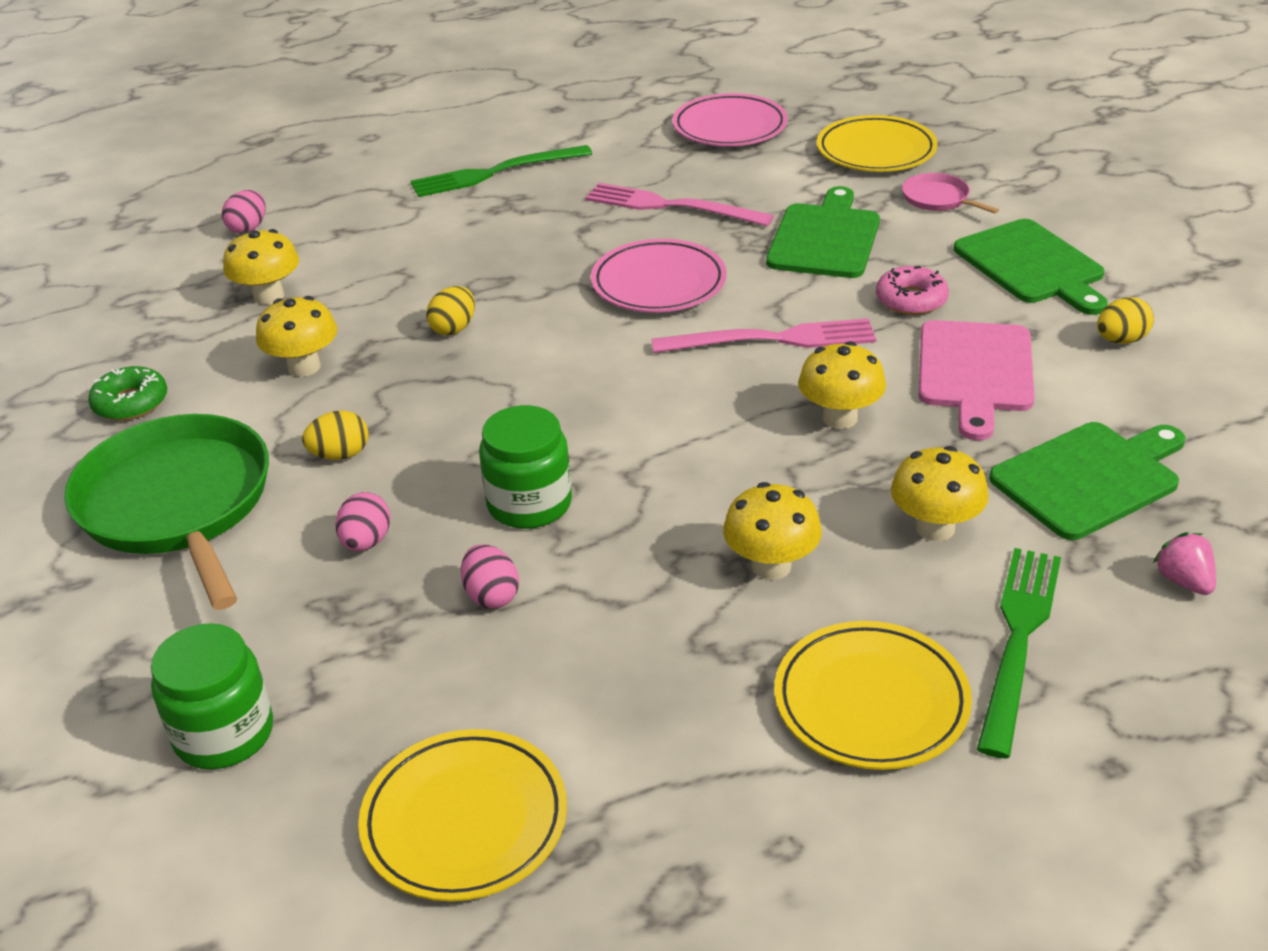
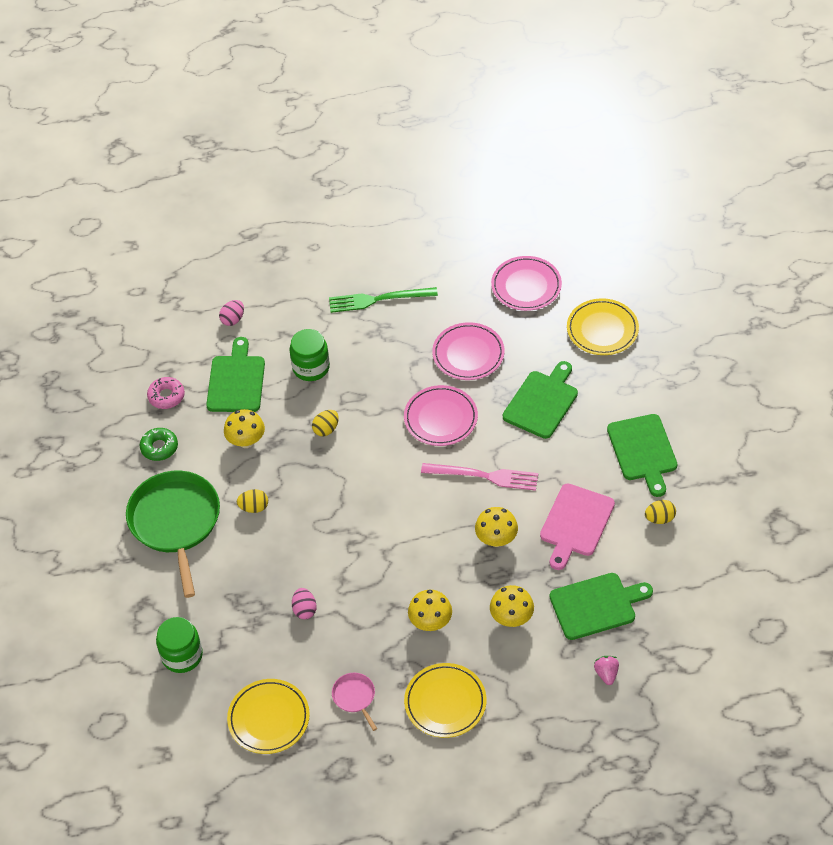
camera: 15 degrees right, 15 degrees up
yellow mushroom [223,229,299,305] -> green cutting board [206,337,265,412]
pink egg [335,492,391,551] -> none
green jar [479,405,572,529] -> green jar moved to [289,329,330,381]
pink fork [585,183,774,227] -> pink plate [432,322,505,380]
pink donut [876,266,949,315] -> pink donut moved to [147,377,185,409]
pink pan [902,173,999,214] -> pink pan moved to [332,673,377,731]
green fork [977,548,1061,759] -> none

